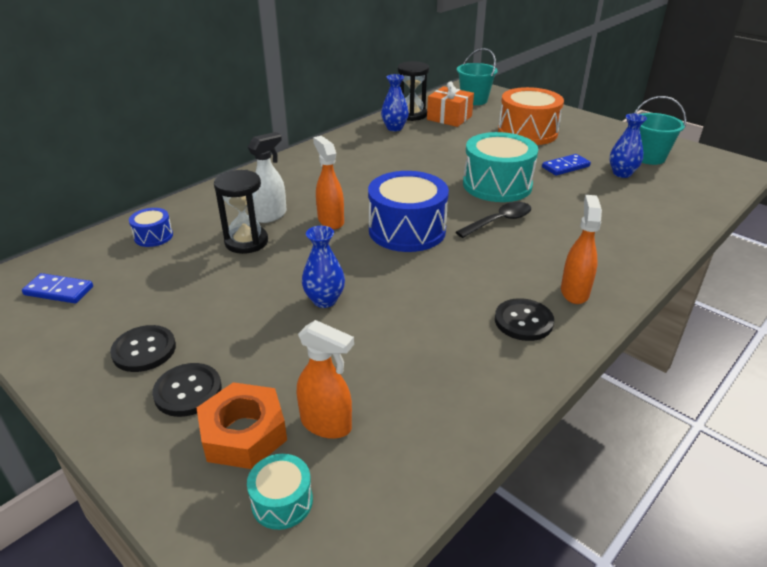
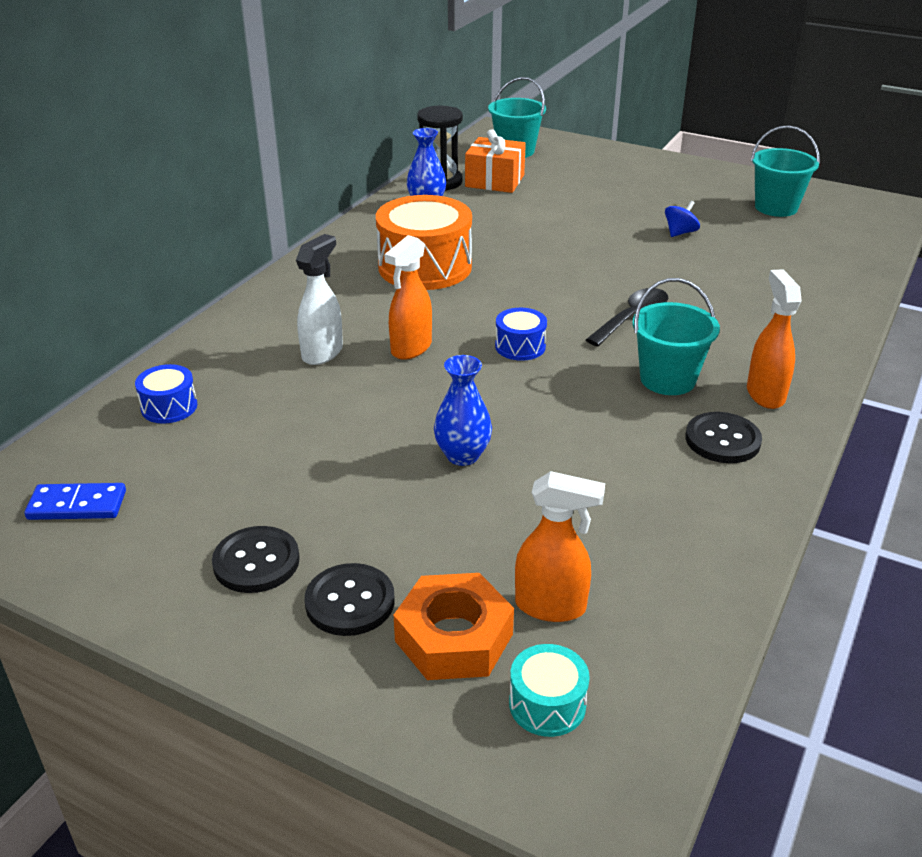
camera: 15 degrees left, 0 degrees up
black hourglass [214,170,268,254] -> none
orange spray bottle [313,136,344,229] -> orange spray bottle turned 105 degrees counterclockwise [384,235,432,360]
blue drum [368,171,449,252] -> blue drum [495,308,547,361], size x0.48
turquoise drum [463,132,538,202] -> none
orange drum [498,87,564,145] -> orange drum moved to [376,195,472,290]
blue domino [542,154,591,176] -> blue spinning top [665,201,700,237]
blue vase [610,114,647,178] -> none
none -> turquoise bucket [632,278,720,395]

